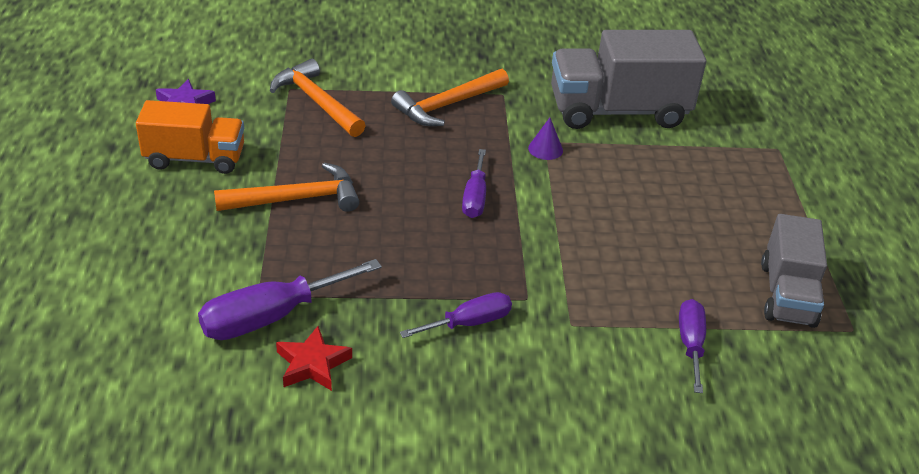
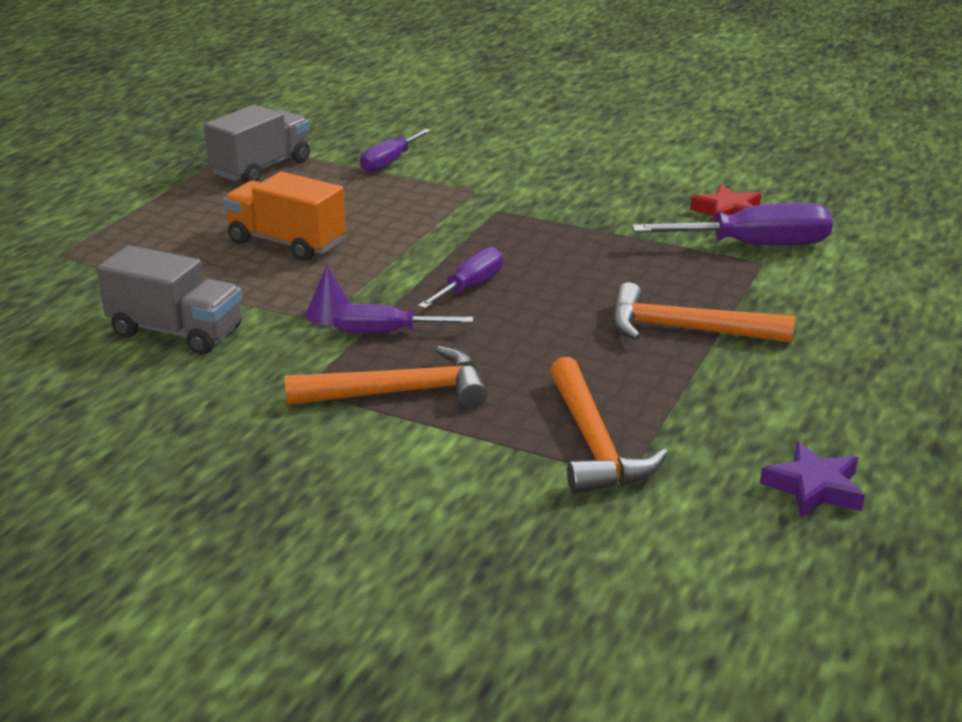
camera: 150 degrees left, 10 degrees down
orange truck [136,100,244,174] -> orange truck moved to [223,172,346,261]
purple screwdriver [400,292,512,338] -> purple screwdriver moved to [334,304,473,333]
grey truck [551,30,706,129] -> grey truck [97,245,242,354], size x0.64

